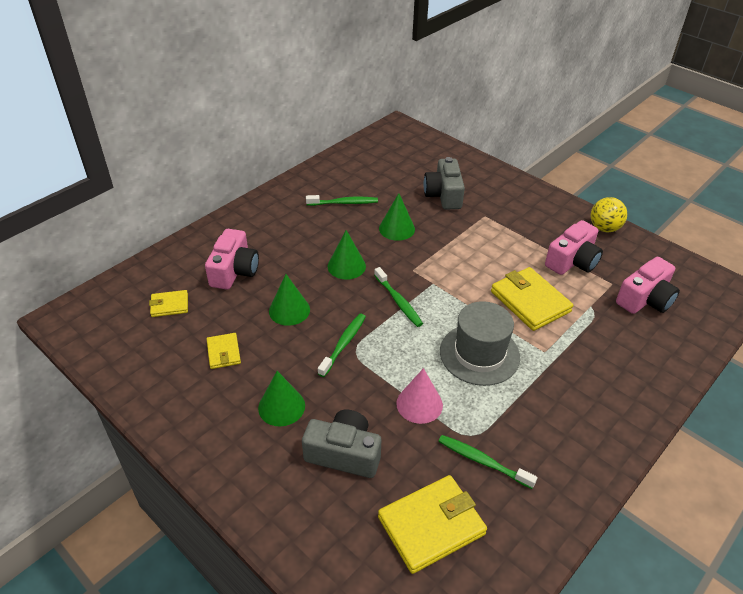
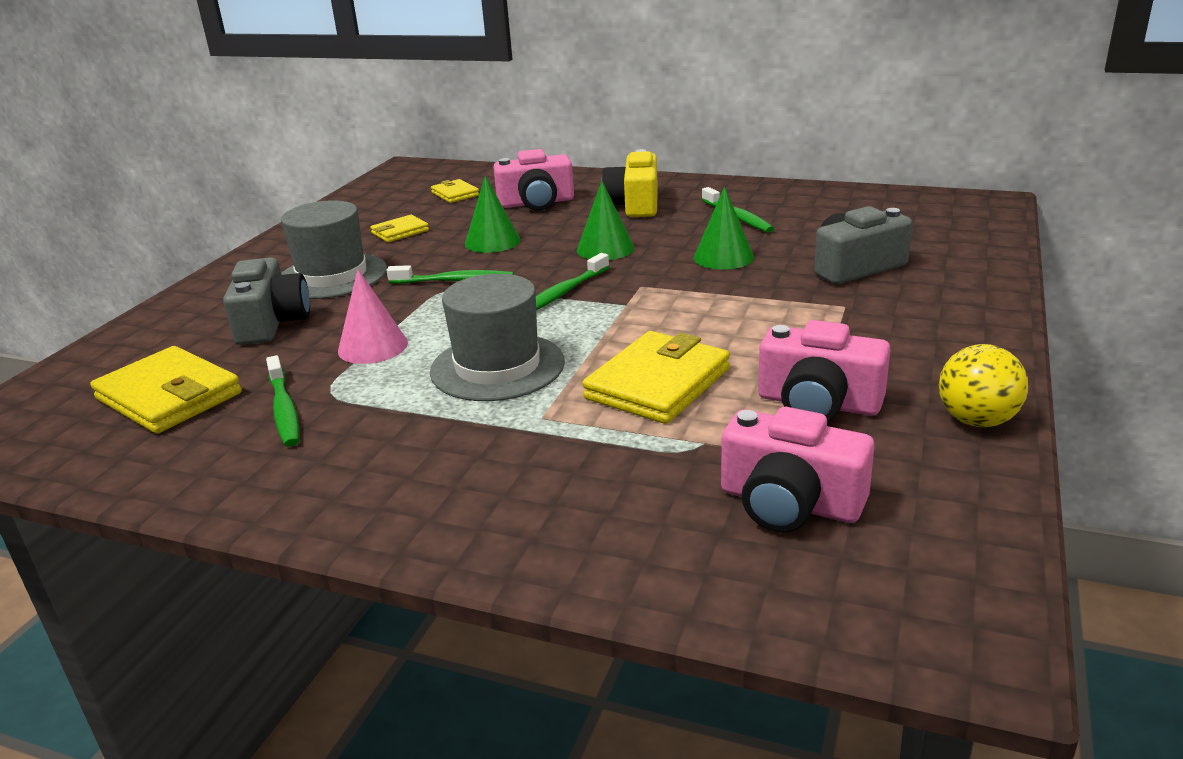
camera: 70 degrees right, 15 degrees down
green cone [258,371,305,426] -> grey hat [281,200,387,299]
green toothbrush [438,435,537,489] -> green toothbrush turned 150 degrees clockwise [266,355,299,447]
none -> yellow camera [601,149,658,217]

